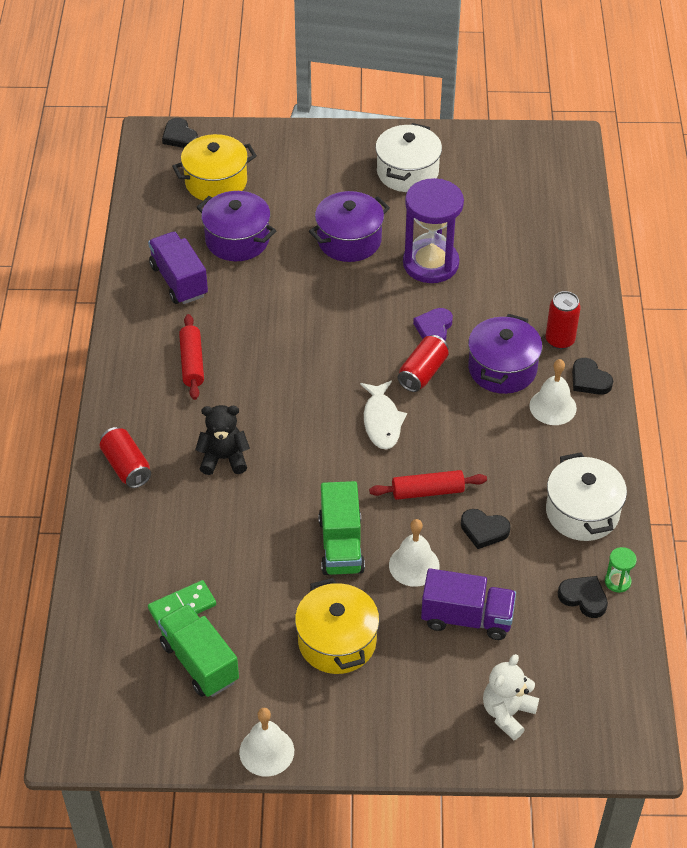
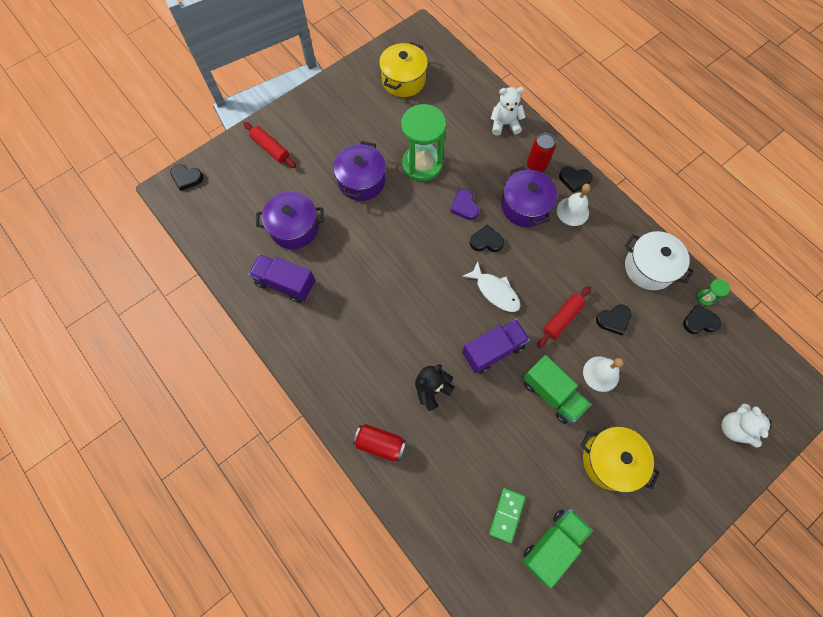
camera: 40 degrees left, 20 degrees up
green truck [158,604,239,697] -> green truck turned 120 degrees clockwise [522,509,593,588]
yellow pot [172,134,257,200] -> yellow pot moved to [379,42,428,97]
red rolling pin [179,314,204,400] -> red rolling pin moved to [243,122,296,168]
white bell [239,708,294,777] -> none
white pot [375,123,442,192] -> none
red can [398,335,449,392] -> black heart [470,225,504,252]
purple hourglass [403,178,464,283] -> green hourglass [401,104,446,181]
purple truck [421,568,516,640] -> purple truck moved to [462,319,530,374]
none -> white teddy bear [491,87,526,136]

